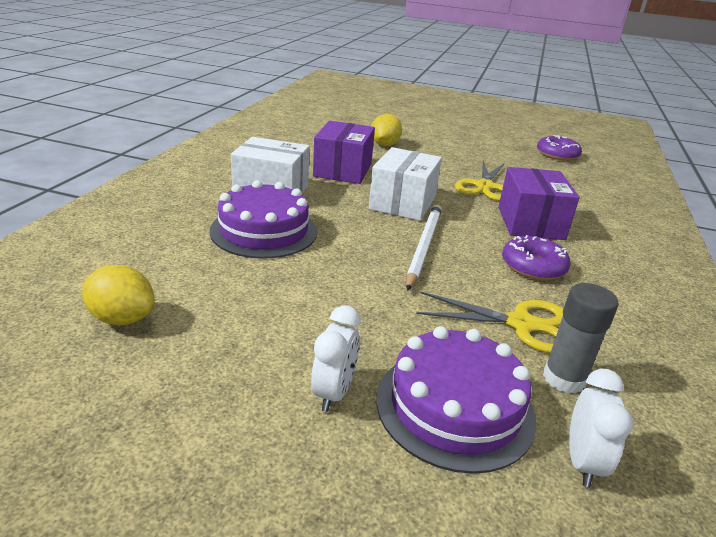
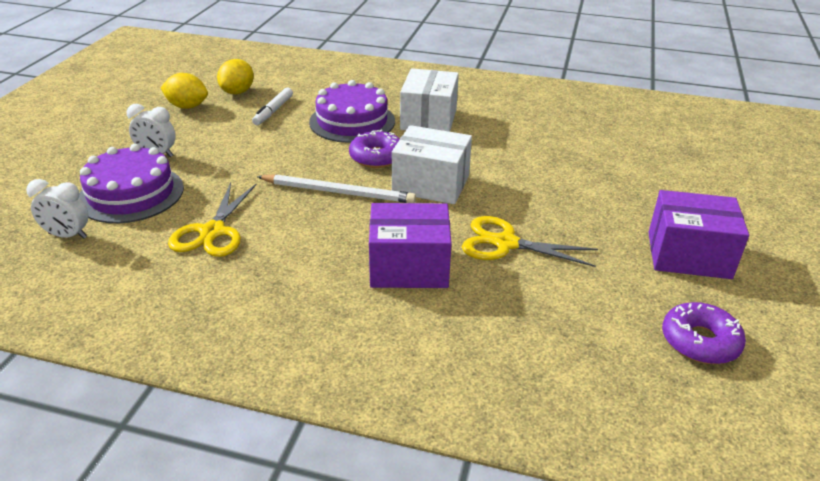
camera: 90 degrees right, 5 degrees up
purple box [313,120,375,184] -> purple box moved to [648,190,749,279]
yellow lemon [372,114,402,146] -> yellow lemon moved to [161,73,208,109]
purple donut [502,235,571,280] -> purple donut moved to [349,129,400,168]
grey glue stick [543,283,619,394] -> none
none -> white marker [252,88,293,125]

